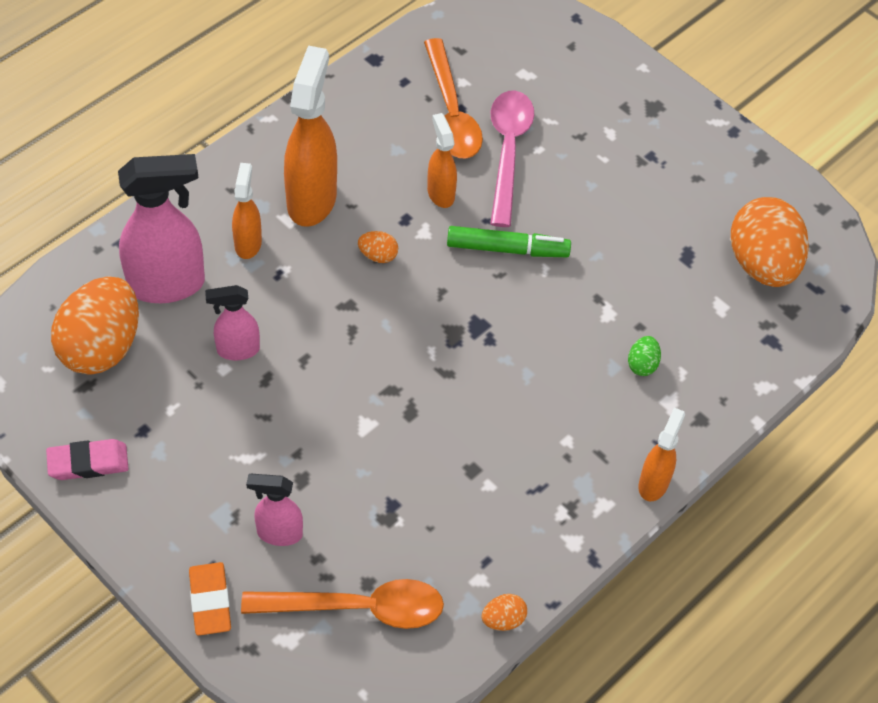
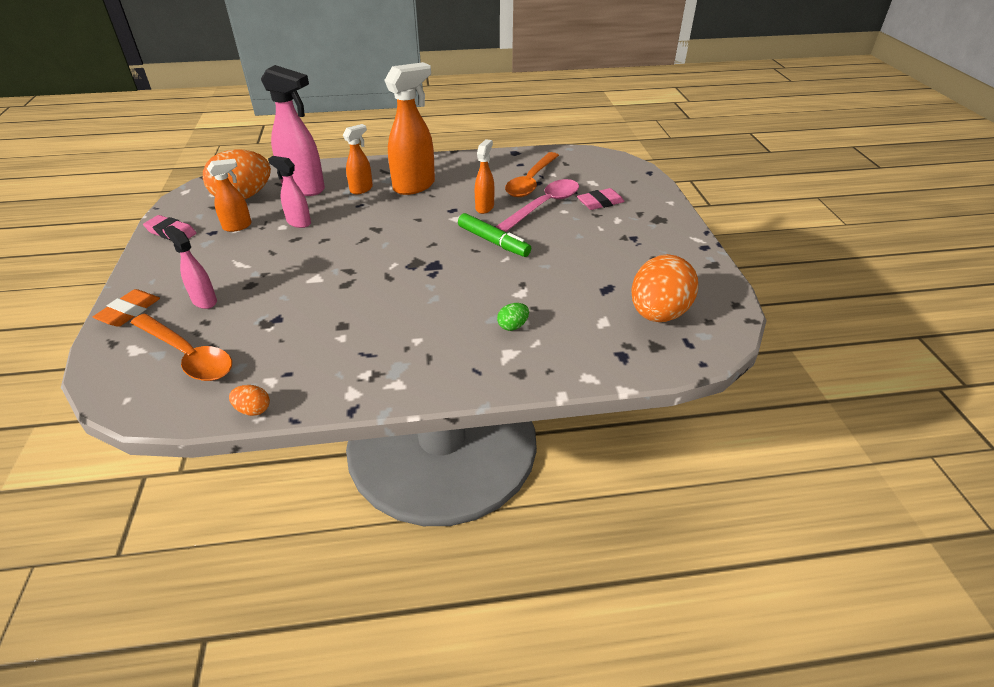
camera: 40 degrees right, 15 degrees down
orange egg [358,231,398,263] -> none
orange spray bottle [638,407,685,501] -> orange spray bottle moved to [207,159,252,232]
none -> pink eraser [577,188,625,210]

